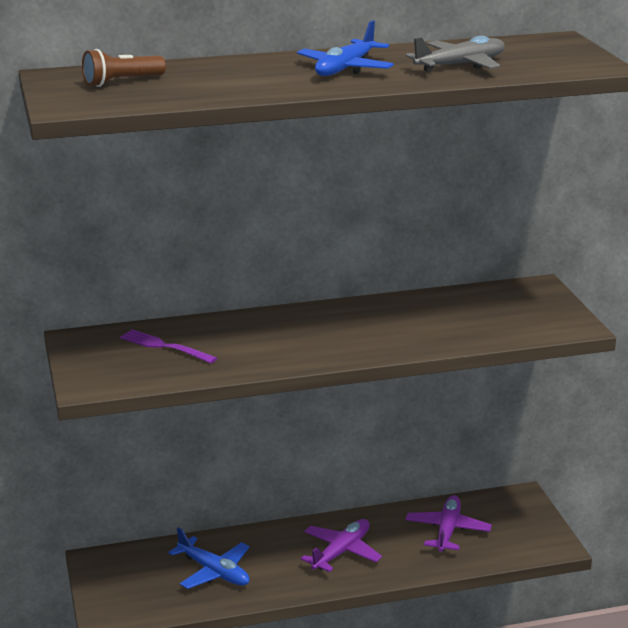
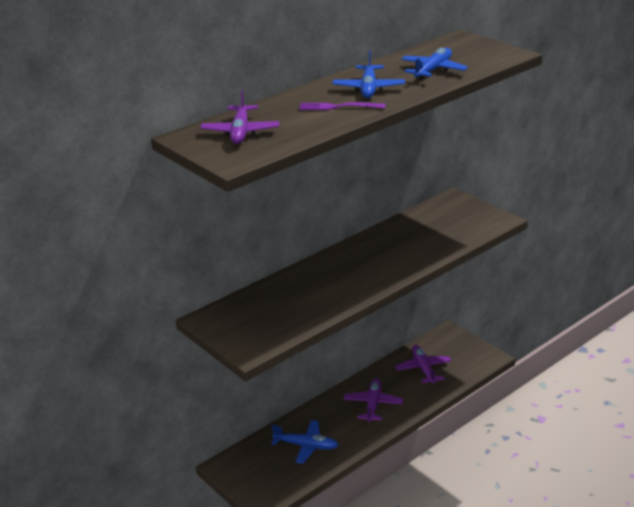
camera: 25 degrees left, 5 degrees up
brown flashlight [82,49,166,87] -> purple plane [200,90,279,144]
purple fork [120,329,217,363] -> purple fork moved to [299,102,386,110]
grey plane [405,36,505,72] -> blue plane [401,48,468,80]

